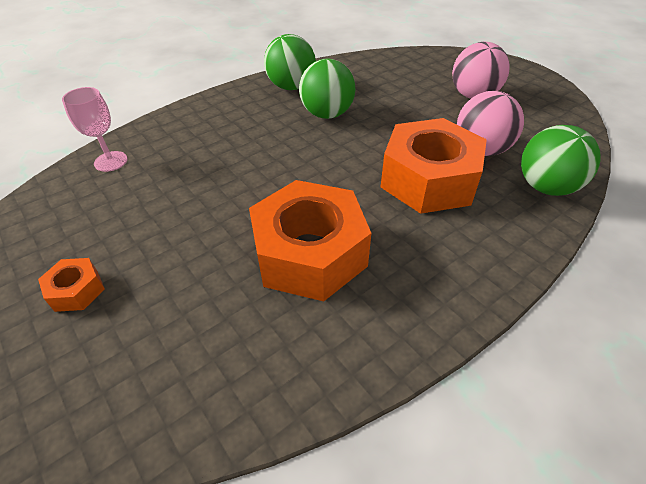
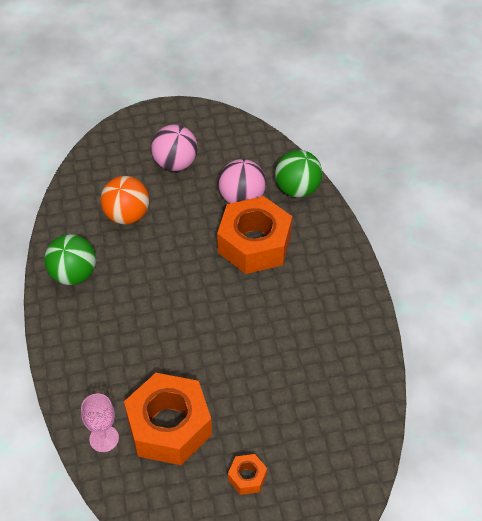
camera: 65 degrees left, 5 degrees up
orange nut [249,180,371,301] -> orange nut moved to [124,373,212,465]
green ball [299,59,356,119] -> none
none -> orange ball [100,176,149,224]

